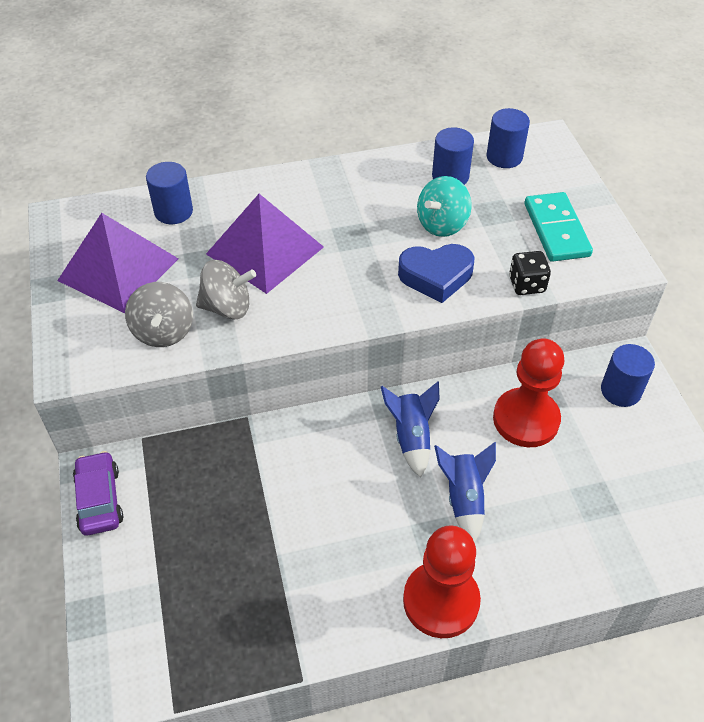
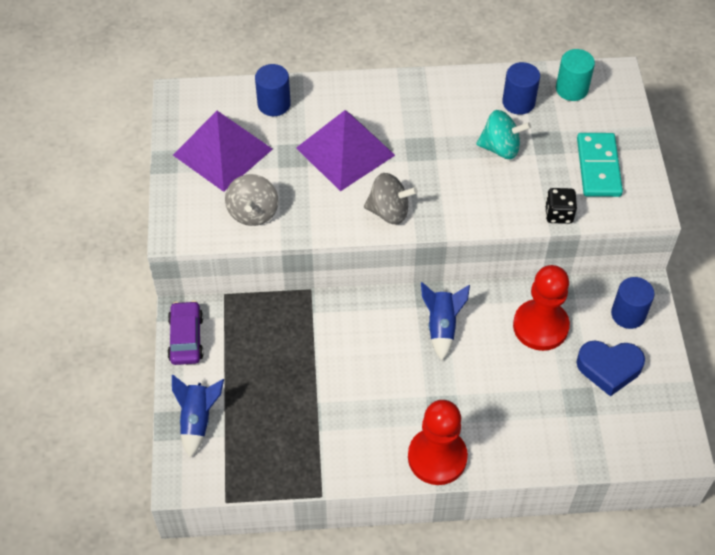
camera: 10 degrees right, 5 degrees up
grey spinning top [196,260,256,319] -> grey spinning top moved to [364,173,418,224]
blue heart [398,244,474,303] -> blue heart moved to [576,341,645,396]
turquoise spinning top [417,176,472,237] -> turquoise spinning top turned 135 degrees counterclockwise [476,110,531,159]
blue rocket [434,442,496,543] -> blue rocket moved to [172,375,224,458]
blue cylinder [486,108,530,168] -> turquoise cylinder [556,49,595,101]

